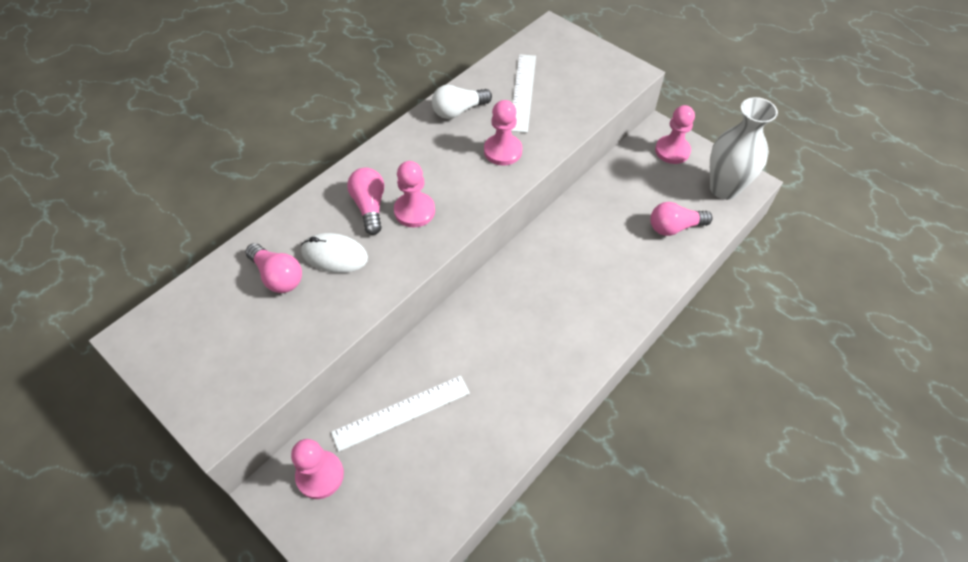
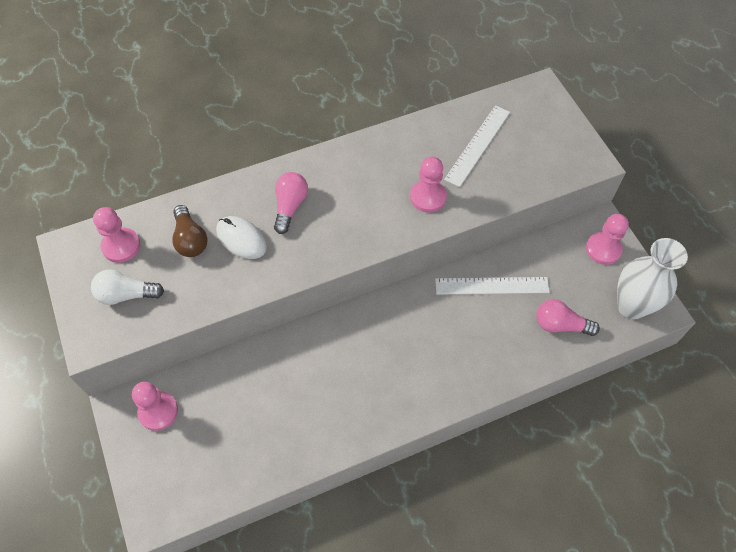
camera: 25 degrees right, 5 degrees up
pink light bulb [245,243,302,293] -> brown light bulb [172,205,208,257]
white ruler [331,375,470,452] -> white ruler moved to [435,277,550,295]
pink pawn [394,161,435,227] -> pink pawn moved to [93,207,140,263]
white light bulb [432,85,492,119] -> white light bulb moved to [91,269,164,305]

